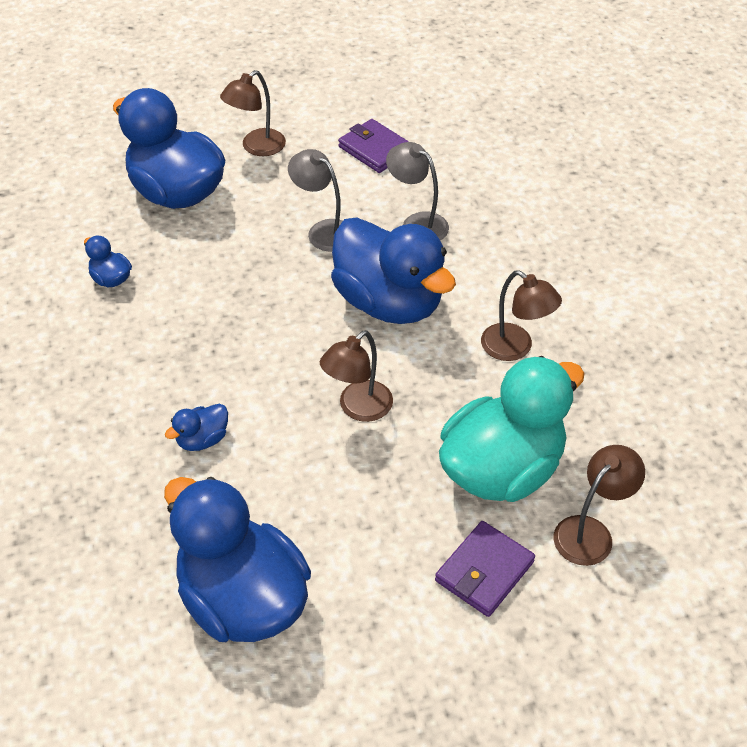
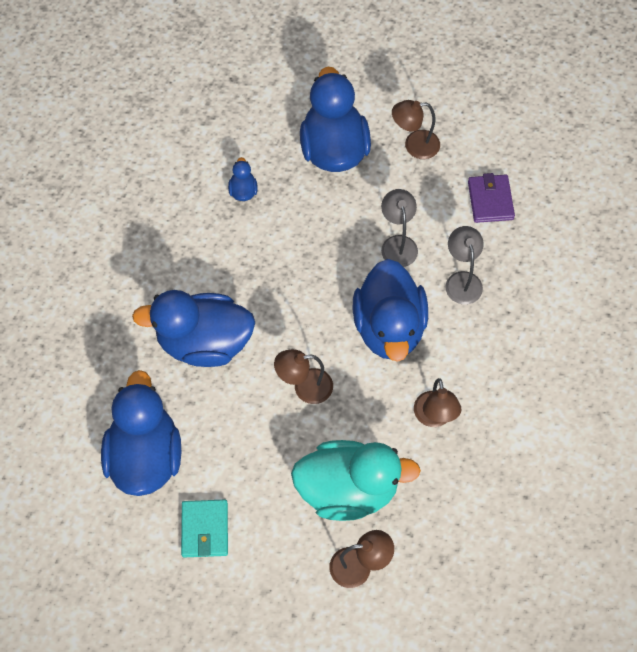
camera: 40 degrees right, 15 degrees up
blue duck [165,404,228,451] -> blue duck [132,290,255,367], size x2.42
purple wallet [435,521,535,617] -> none
none -> turquoise wallet [181,500,228,557]

